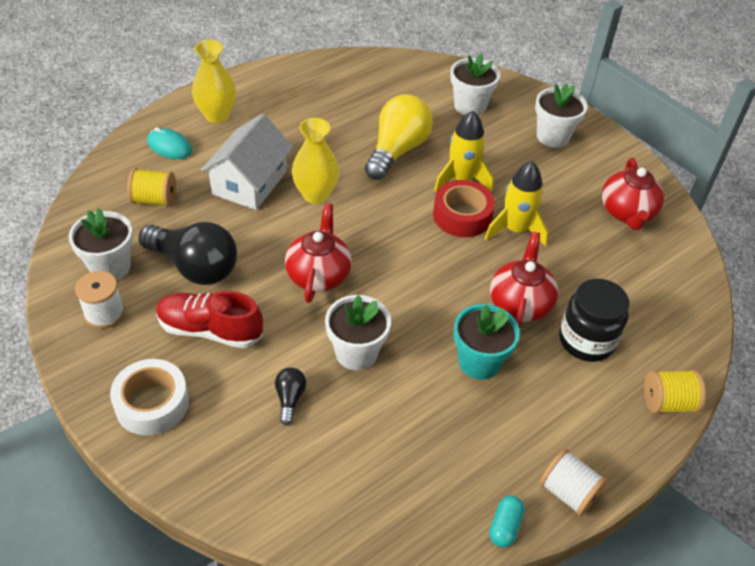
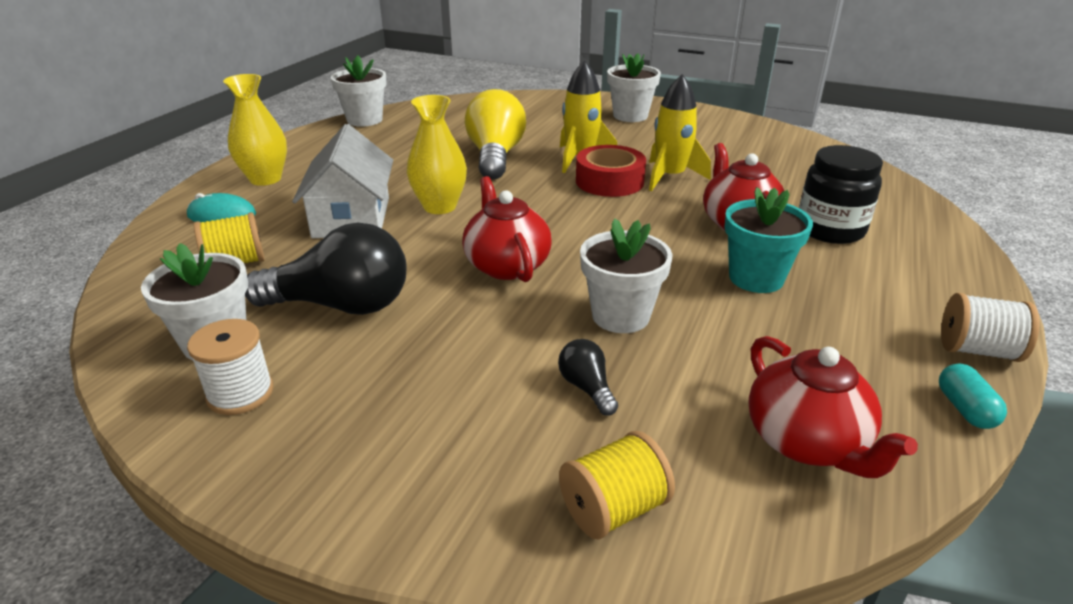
camera: 25 degrees left, 15 degrees down
white tape [110,359,189,435] -> none
red shoe [156,291,263,348] -> none
white flower pot [450,53,500,116] -> white flower pot moved to [331,55,386,127]
red teapot [602,158,664,230] -> red teapot moved to [748,336,918,478]
yellow spool [644,370,706,413] -> yellow spool moved to [559,431,675,539]

